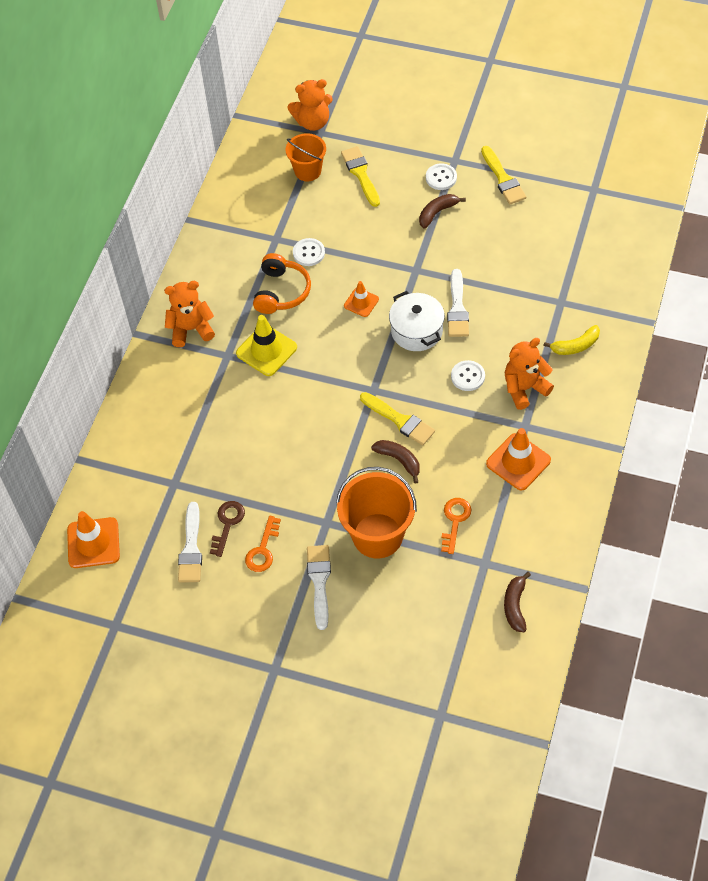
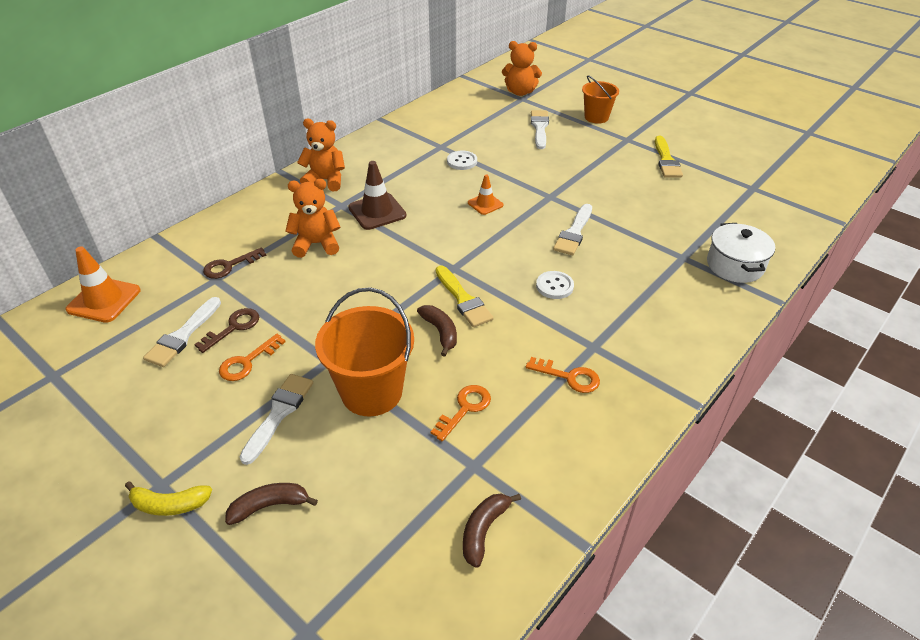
camera: 20 degrees right, 15 degrees down
yellow traffic cone [236,315,297,376] -> brown traffic cone [348,161,406,230]
orange headphones [253,253,311,314] -> none
orange bucket [286,133,326,181] -> orange bucket moved to [582,75,619,124]
yellow brush [341,146,380,207] -> white brush [531,110,549,149]
white pot [389,291,445,351] -> white pot moved to [707,223,775,283]
brown banana [419,194,466,229] -> brown banana moved to [225,483,318,525]
white button [426,163,457,190] -> none
orange traffic cone [486,428,551,490] -> orange key [526,357,600,393]
orange teddy bear [505,338,554,410] -> orange teddy bear moved to [285,179,341,258]
yellow banana [543,325,600,355] -> yellow banana moved to [125,481,212,516]
none -> brown key [203,247,267,279]

